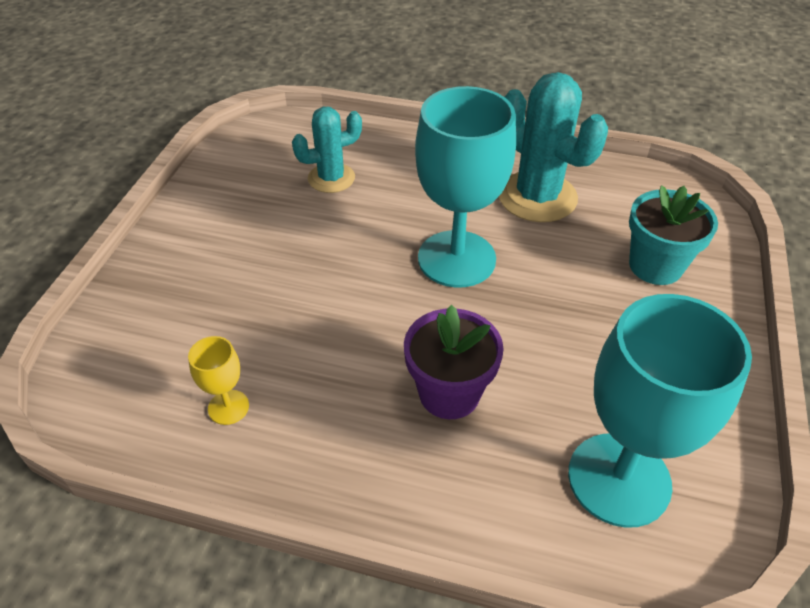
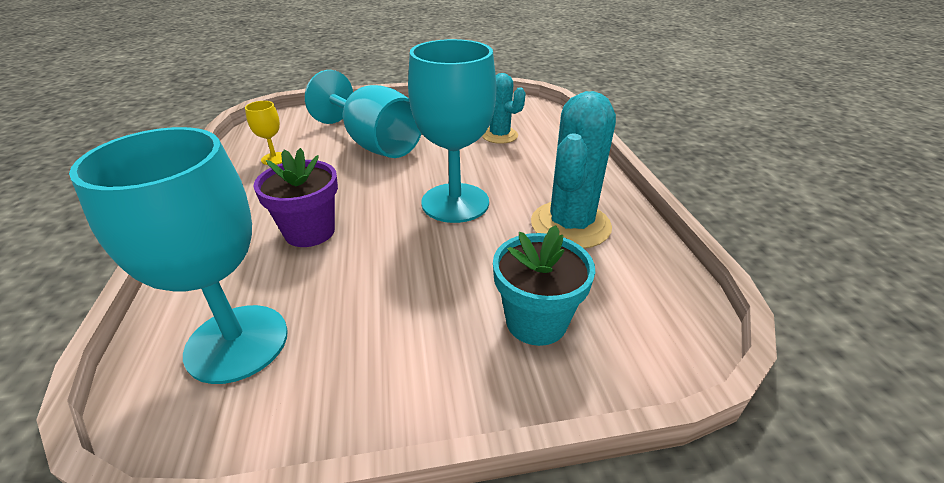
camera: 65 degrees right, 10 degrees down
none -> turquoise goblet [305,70,421,158]

